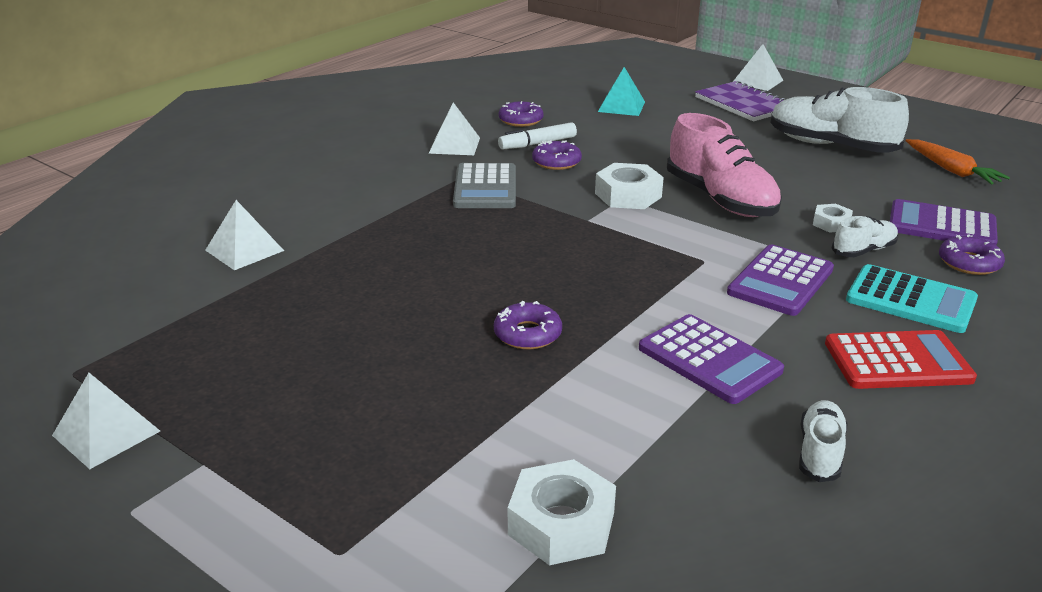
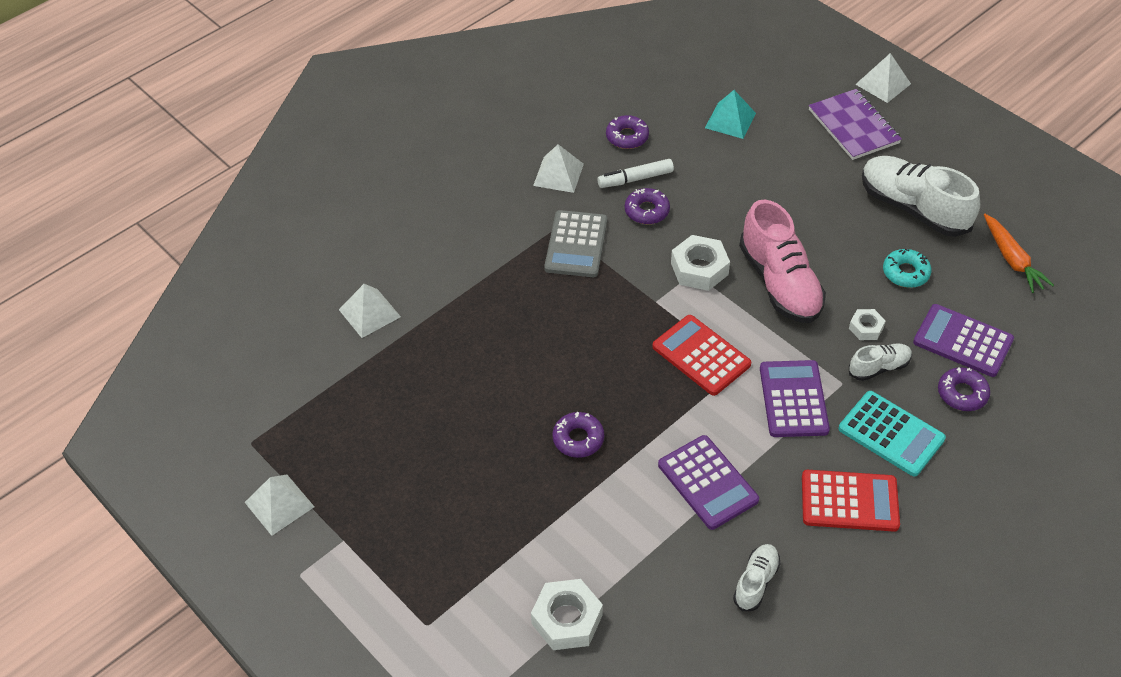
camera: 10 degrees right, 20 degrees up
purple calculator [727,245,834,316] -> purple calculator turned 135 degrees clockwise [760,360,830,437]
none -> red calculator [652,315,751,396]
none -> turquoise donut [883,249,931,288]

